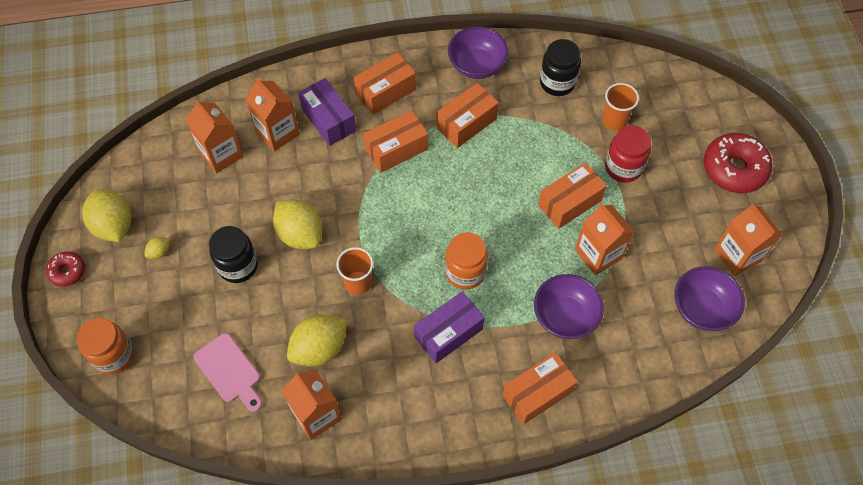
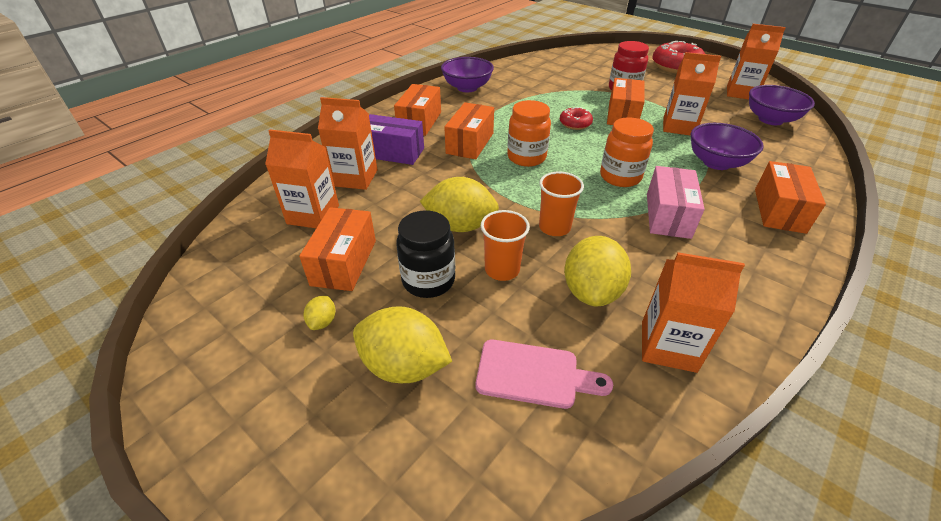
camera: 40 degrees left, 20 degrees down
red donut [46,252,85,287] -> red donut moved to [560,107,593,130]
orange jar [77,318,135,375] -> orange jar moved to [507,100,551,167]
yellow lemon [82,189,131,242] -> yellow lemon moved to [353,306,452,383]
purple box [414,291,485,363] -> pink box [647,166,705,239]
orange box [437,83,499,148] -> orange box moved to [299,207,376,291]
black jar [540,39,581,96] -> none
orange cup [602,83,639,131] -> orange cup moved to [481,210,530,281]

